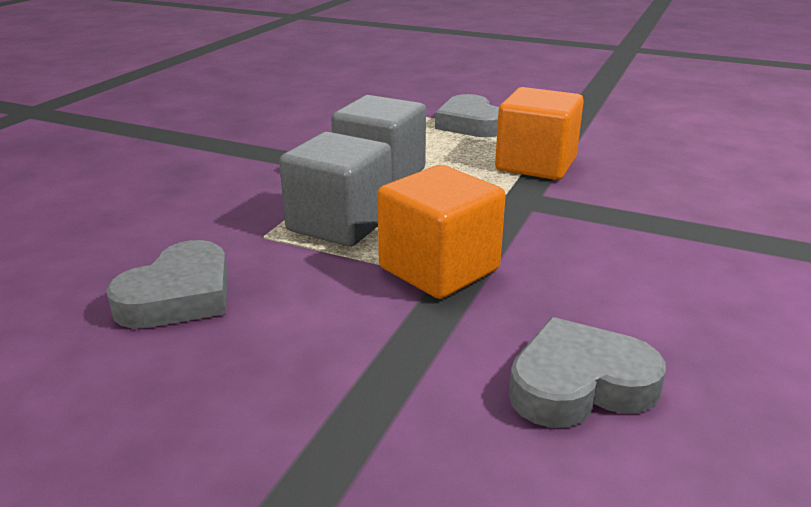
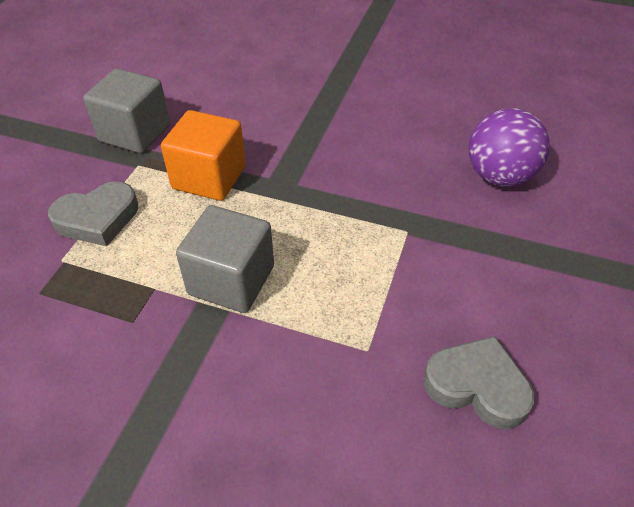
camera: 95 degrees left, 20 degrees up
grey cube [279,132,392,247] -> grey cube moved to [83,68,170,153]
orange cube [377,165,506,299] -> none
grey heart [509,317,666,428] -> purple ball [469,108,550,187]

